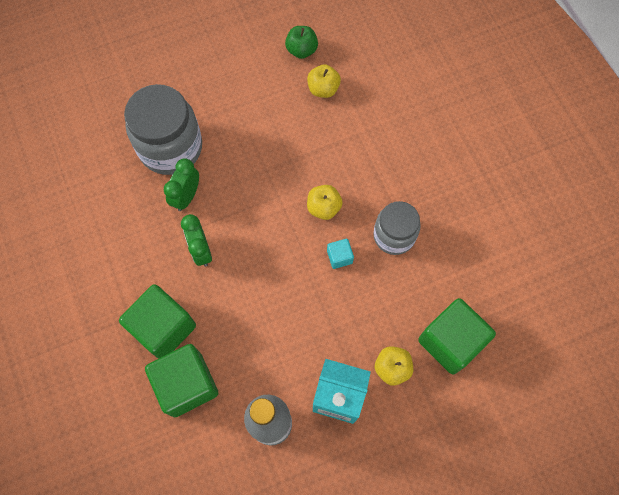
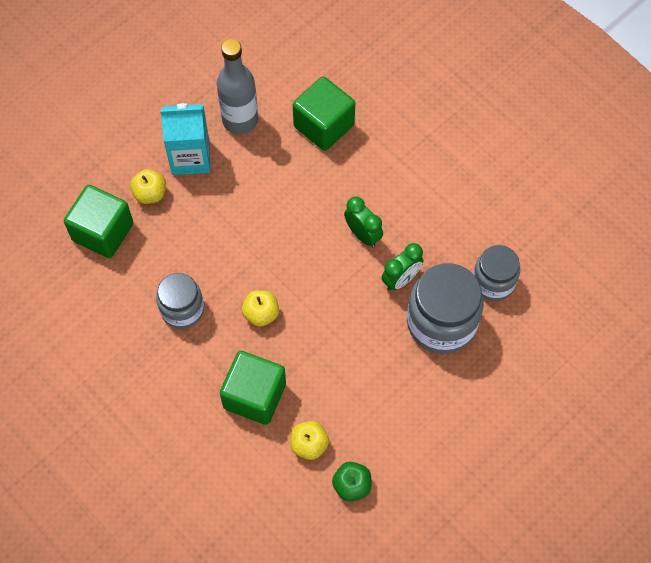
camera: 160 degrees right, 5 degrees down
green cube [119,284,196,359] -> green cube moved to [220,351,286,425]
green clock [164,159,199,211] -> green clock turned 45 degrees clockwise [381,243,423,291]
turquoise cube [327,239,354,269] -> none
none -> grey jar [473,245,520,301]

